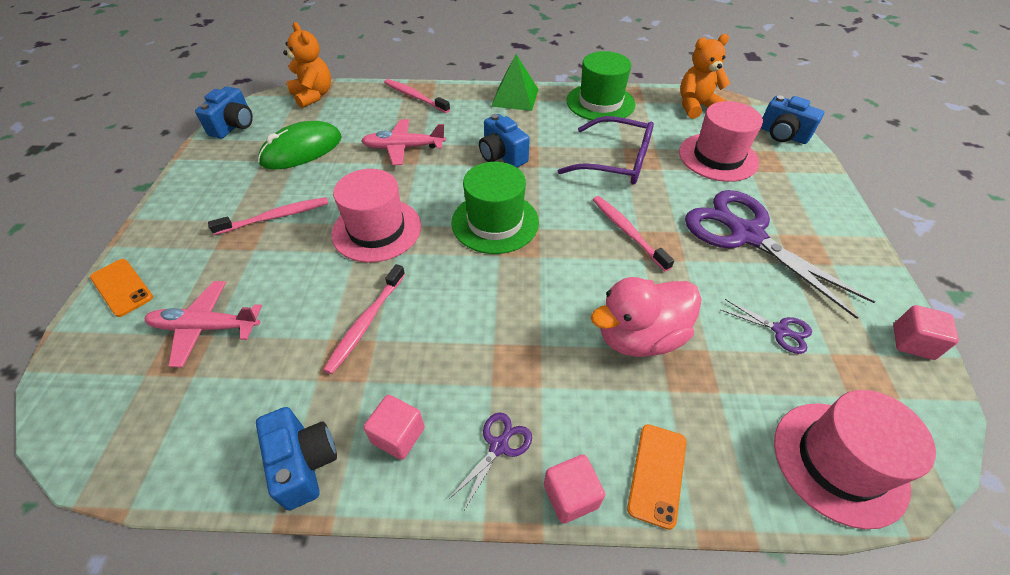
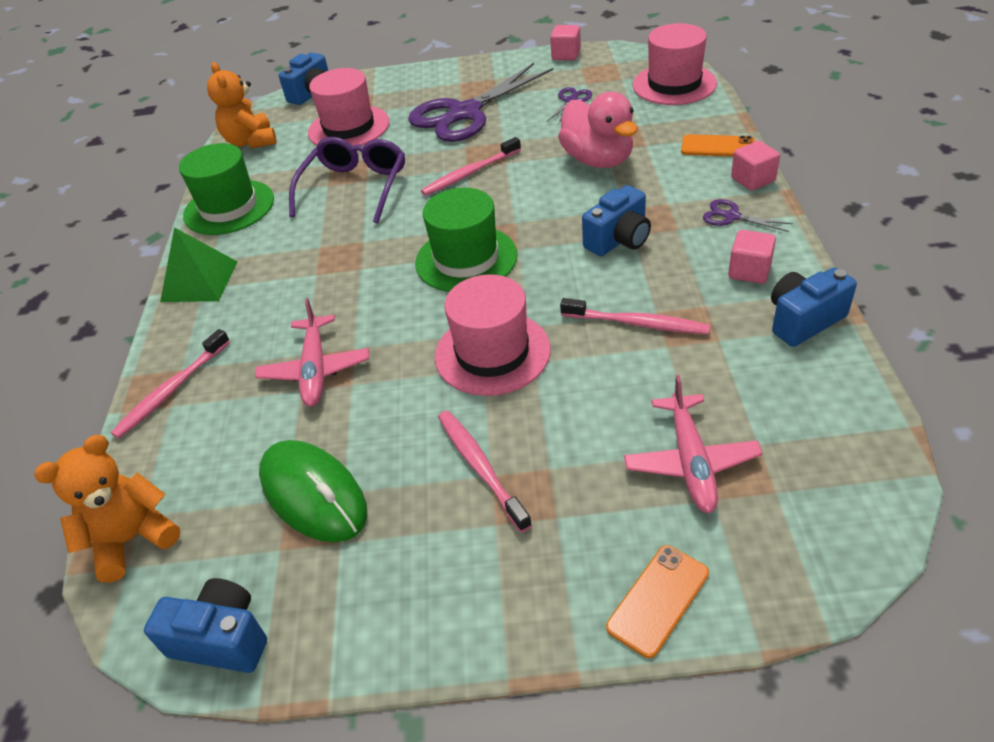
camera: 90 degrees left, 5 degrees down
blue camera [479,114,530,167] -> blue camera moved to [582,185,651,256]

